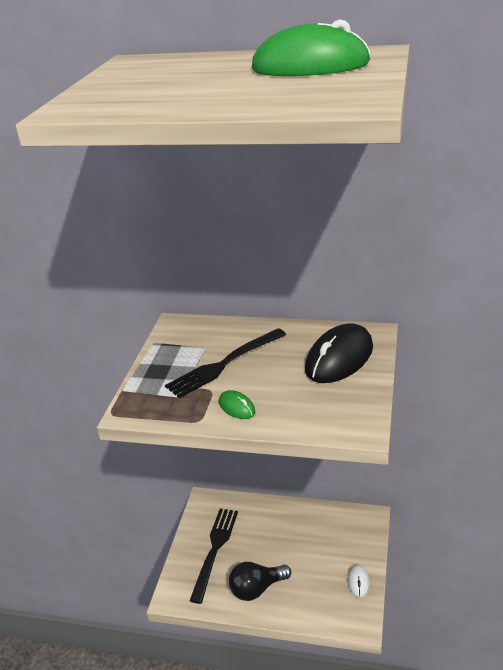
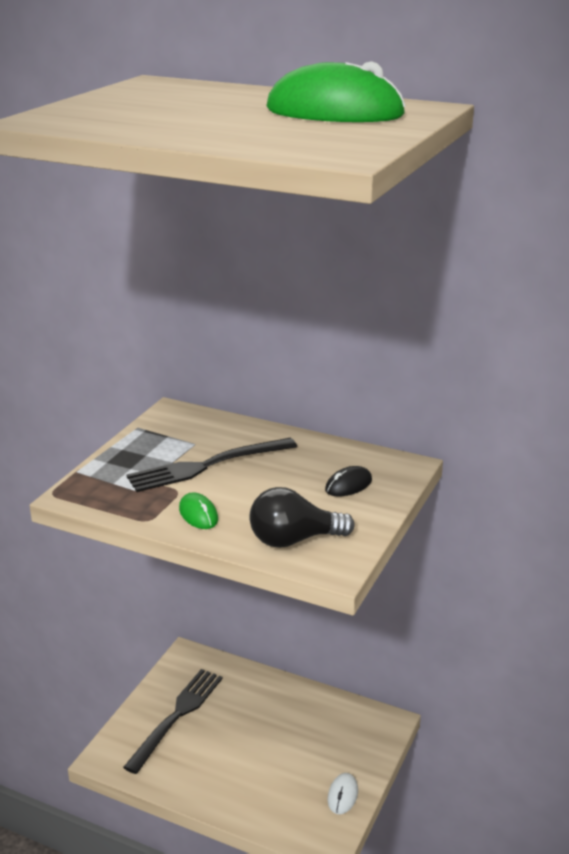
camera: 10 degrees right, 5 degrees down
black light bulb [229,562,291,601] -> black light bulb moved to [249,487,355,548]
black mouse [305,323,373,383] -> black mouse [325,466,372,496], size x0.47

